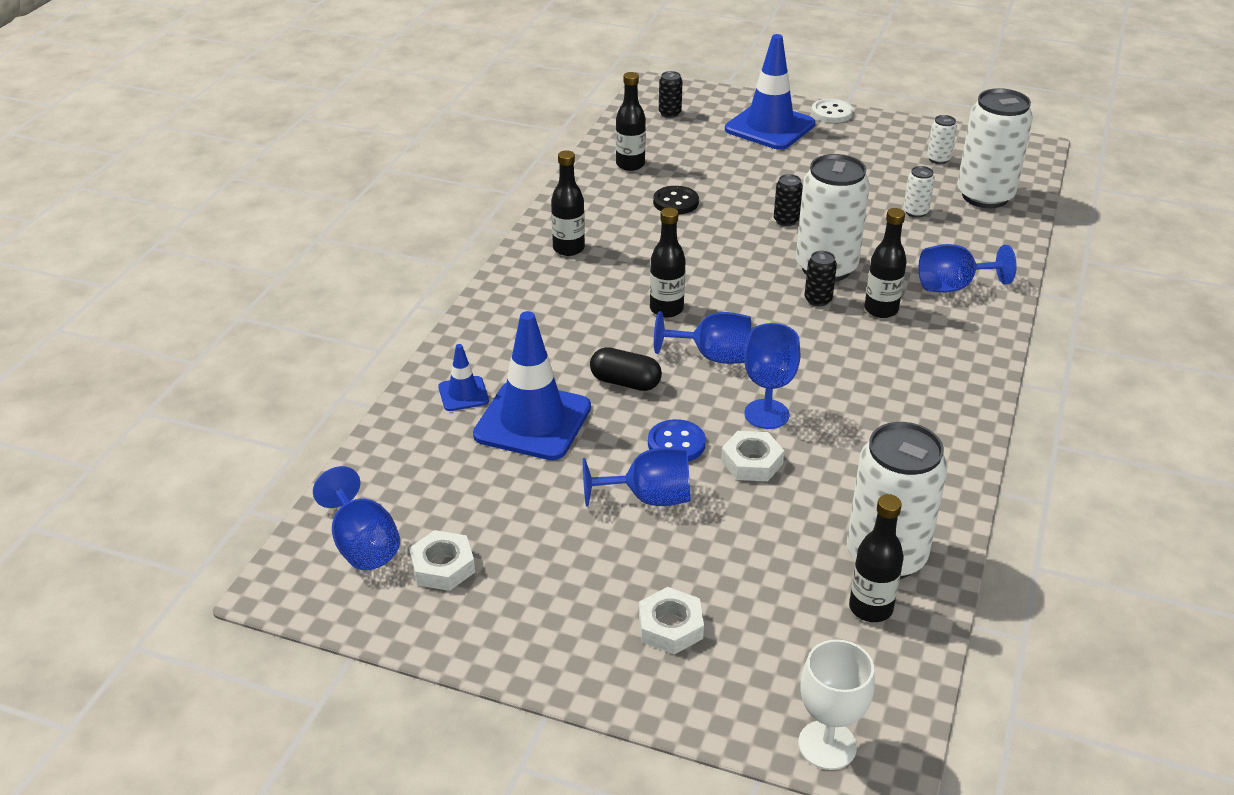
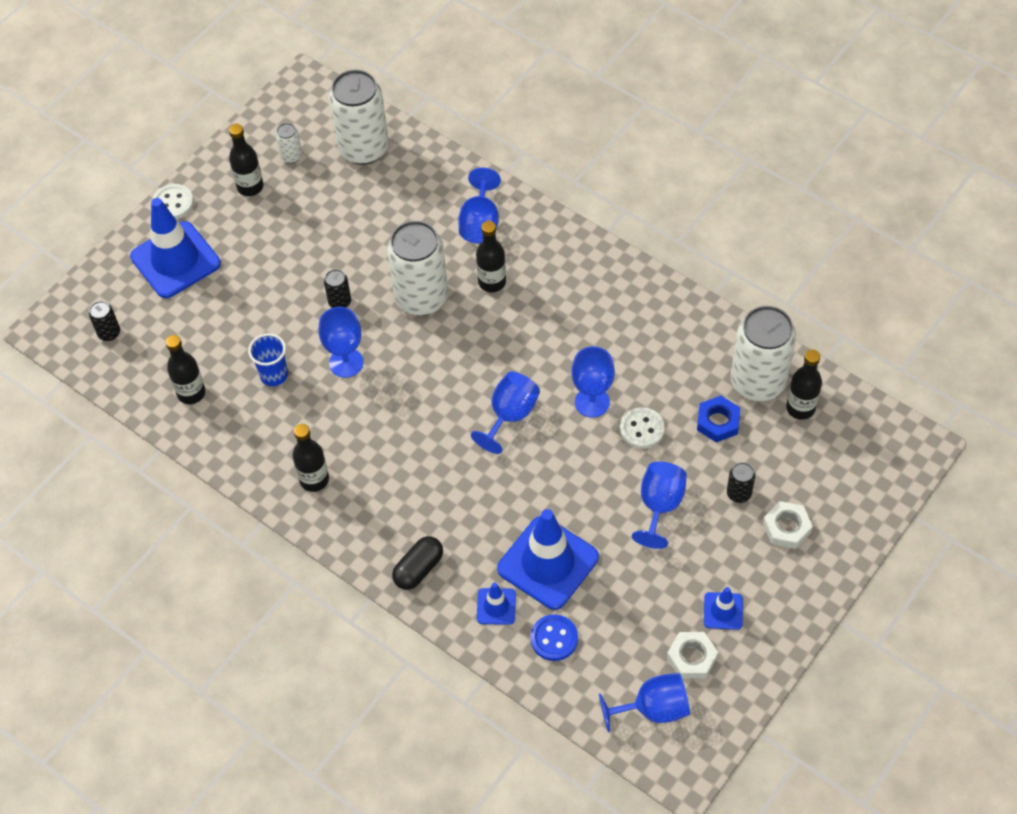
camera: 70 degrees left, 20 degrees up
black capsule [590,347,662,391] -> black capsule moved to [392,536,443,590]
blue button [648,419,706,462] -> blue button moved to [531,614,578,661]
black bottle [650,208,686,318] -> black bottle moved to [229,124,263,196]
black button [653,186,699,215] -> blue cup [248,333,288,386]
white nut [721,431,784,481] -> white button [620,407,665,449]
white goblet [798,639,875,770] -> none
black can [805,251,837,307] -> black can moved to [727,462,755,503]
white can [903,166,935,218] -> none
none -> blue goblet [319,307,363,378]
none -> blue nut [697,396,740,442]
none -> blue traffic cone [704,587,743,630]

